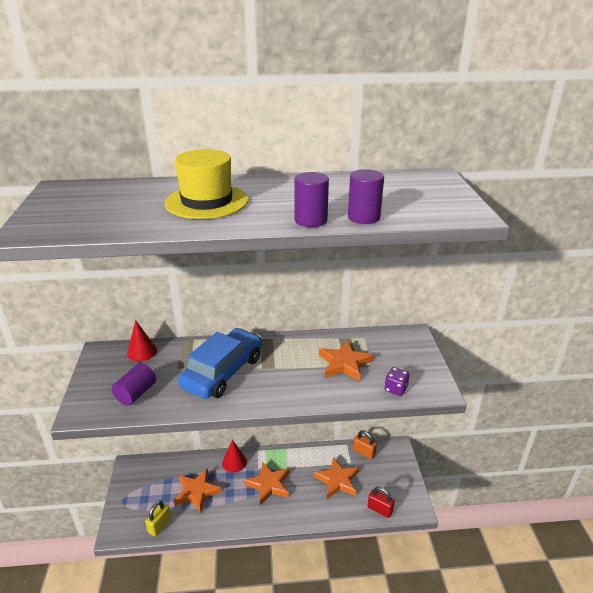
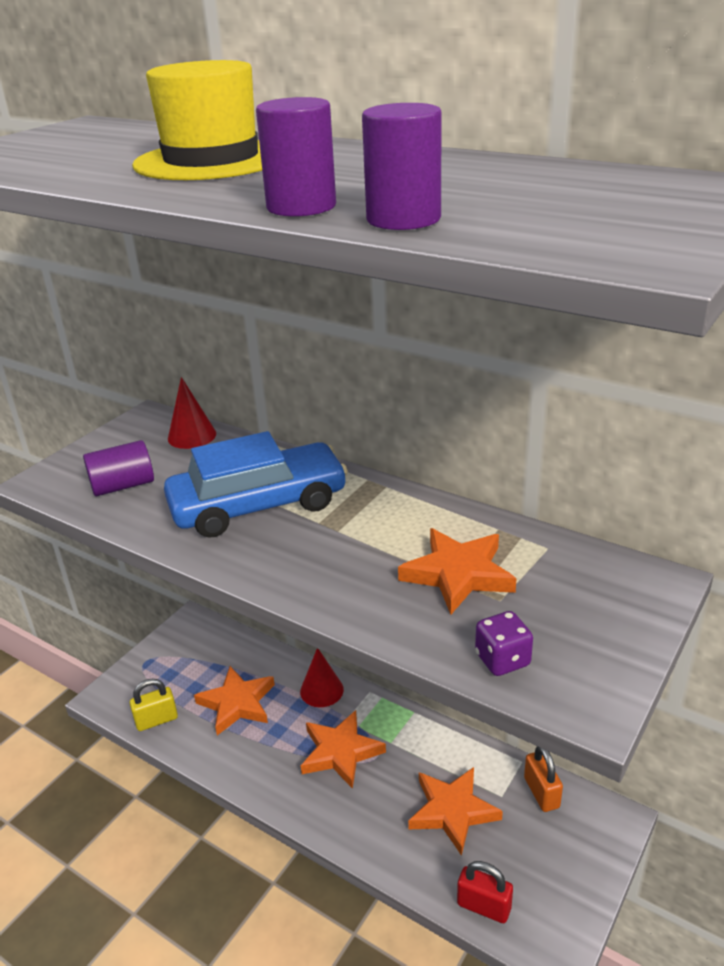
camera: 40 degrees right, 0 degrees up
red padlock [368,486,395,518] -> red padlock turned 45 degrees counterclockwise [457,861,513,923]

